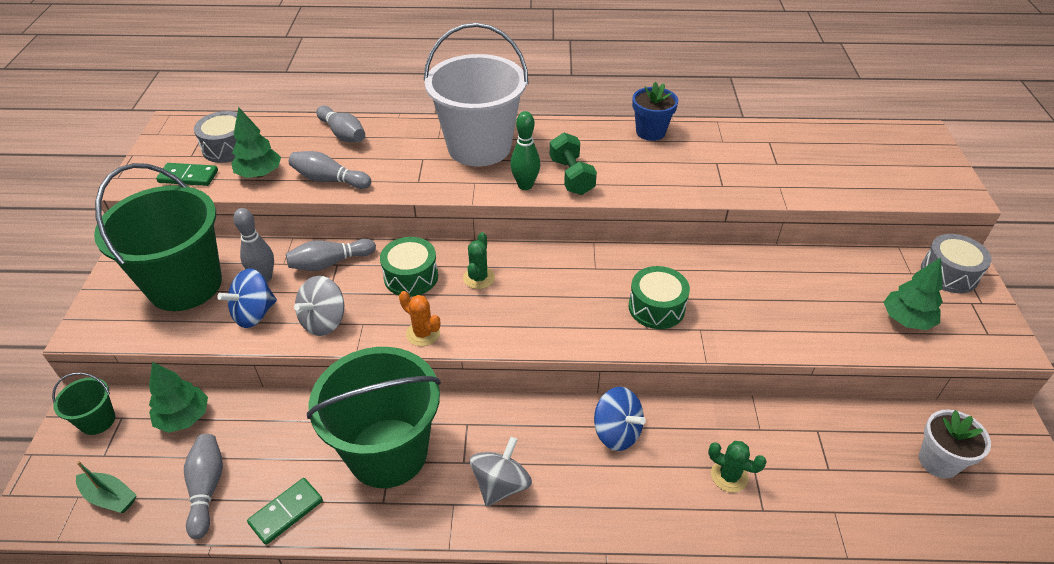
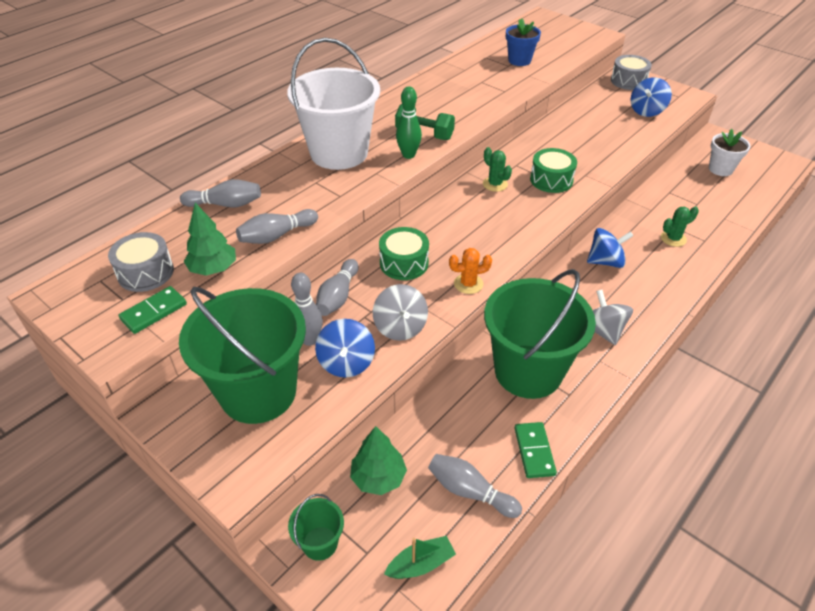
camera: 50 degrees left, 0 degrees up
green cactus [463,232,495,289] -> green cactus moved to [483,147,512,192]
blue flower pot [632,82,678,141] -> blue flower pot moved to [506,19,541,66]
green tree [884,257,943,330] -> blue spinning top [630,77,672,117]

